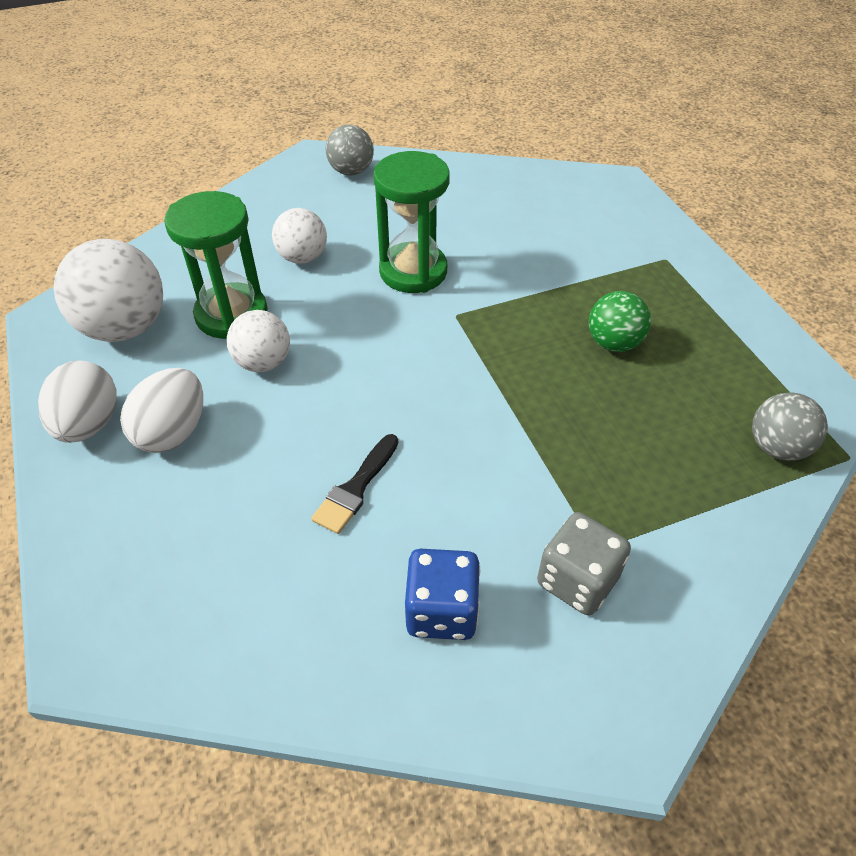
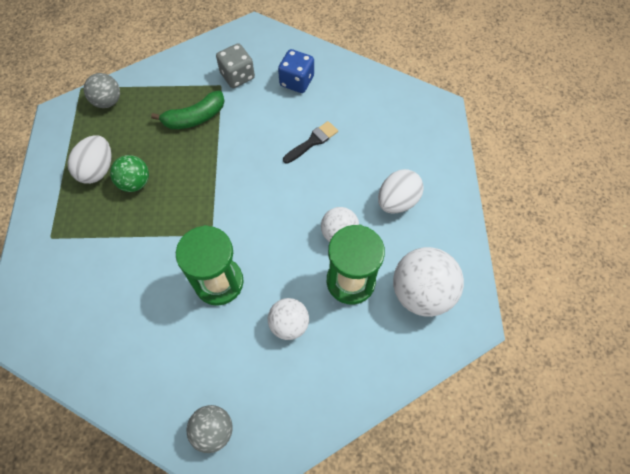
camera: 160 degrees left, 15 degrees up
white egg [38,360,117,443] -> white egg moved to [67,135,112,184]
none -> green banana [151,90,225,129]

